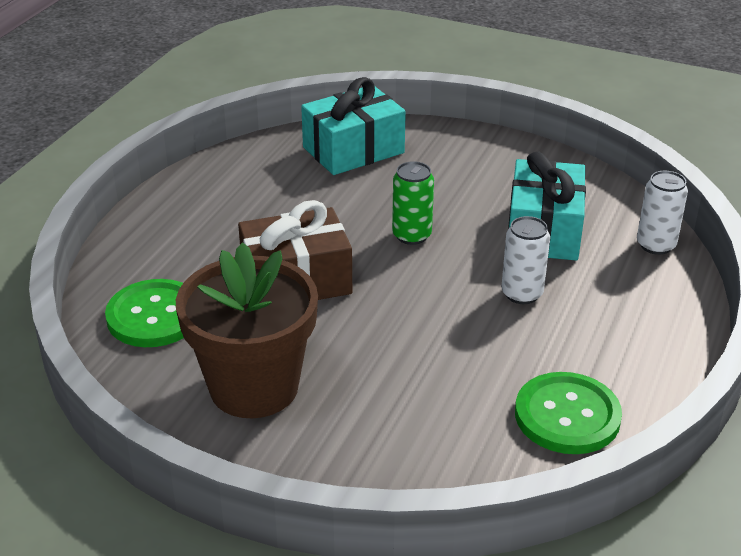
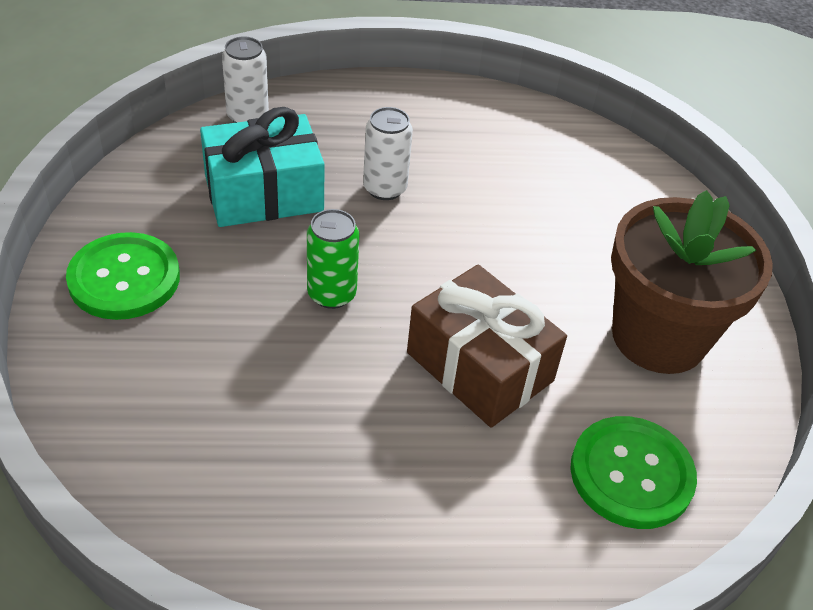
camera: 120 degrees left, 10 degrees up
turquoise gift [301,77,406,175] -> none
green button [515,372,622,454] -> green button moved to [66,232,180,320]

